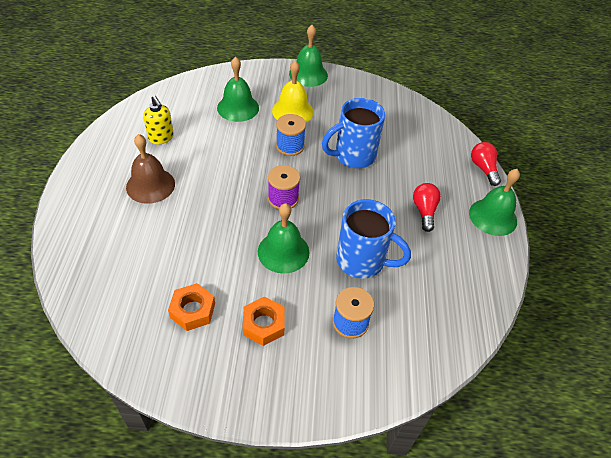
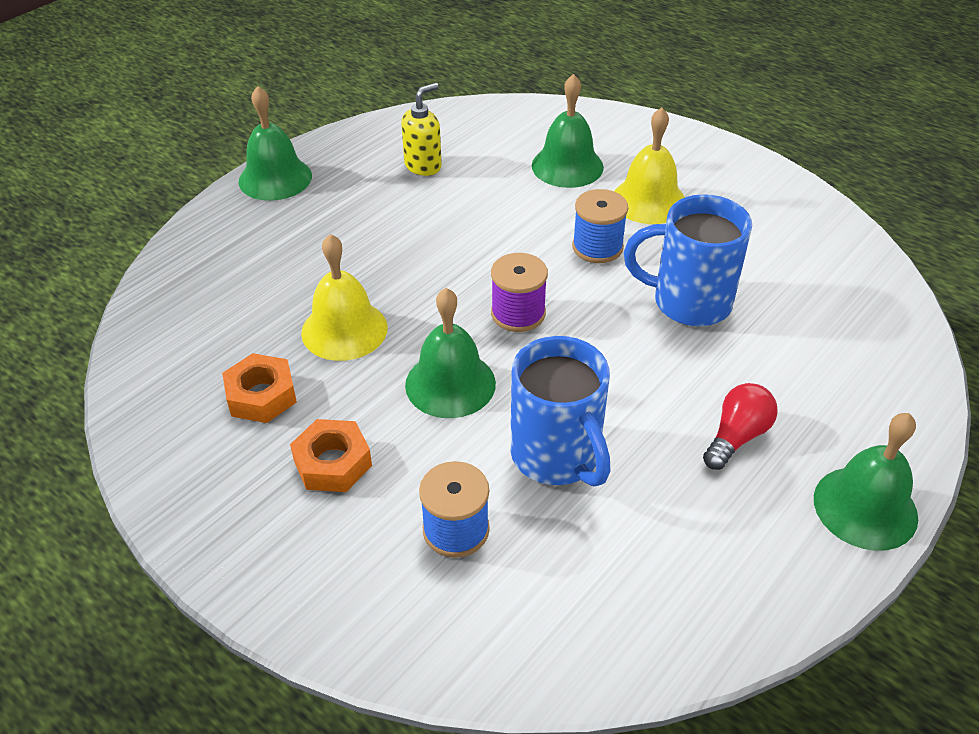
camera: 40 degrees right, 5 degrees down
brown bell [126,134,175,204] -> none
yellow soap dispenser [143,95,174,145] -> yellow soap dispenser turned 135 degrees counterclockwise [401,83,442,176]
green bell [289,25,328,87] -> green bell moved to [239,86,312,201]
red light bulb [471,142,501,186] -> none
none -> yellow bell [301,234,388,361]

